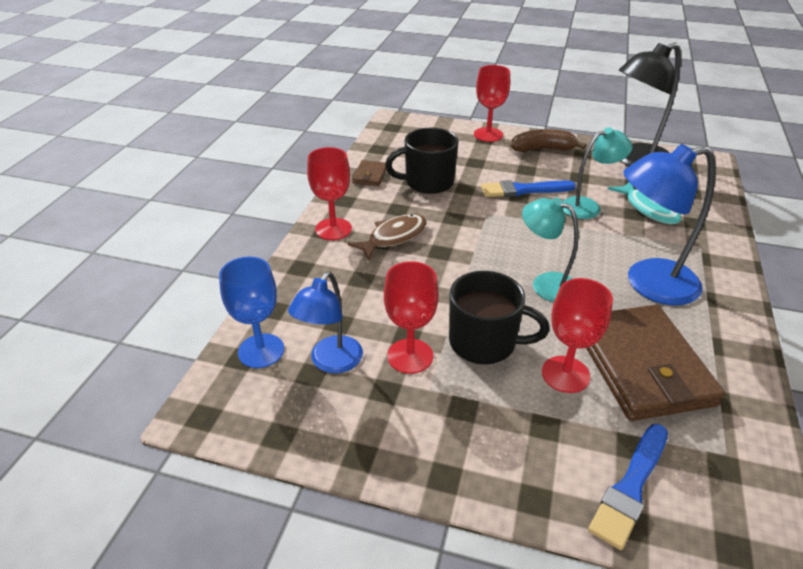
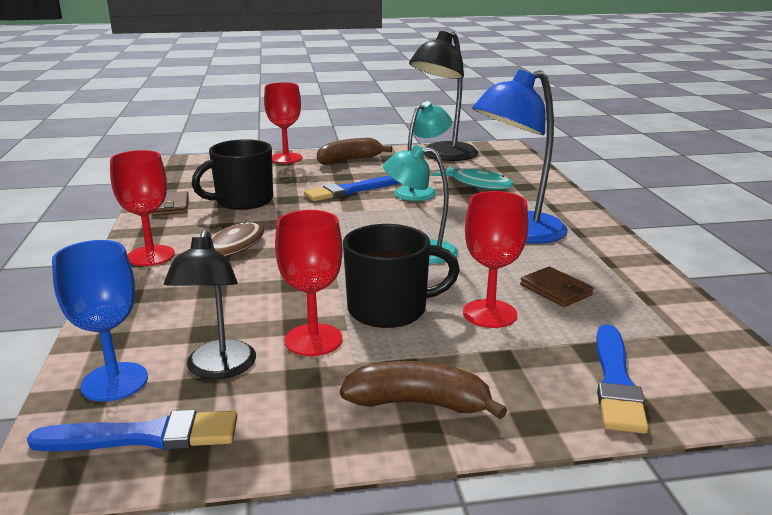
camera: 25 degrees left, 15 degrees down
blue lamp [288,272,363,373] -> black lamp [164,230,256,379]
brown wallet [586,305,725,421] -> brown wallet [520,267,594,307], size x0.43
none -> blue brush [27,410,237,451]
none -> brown banana [340,361,507,419]

